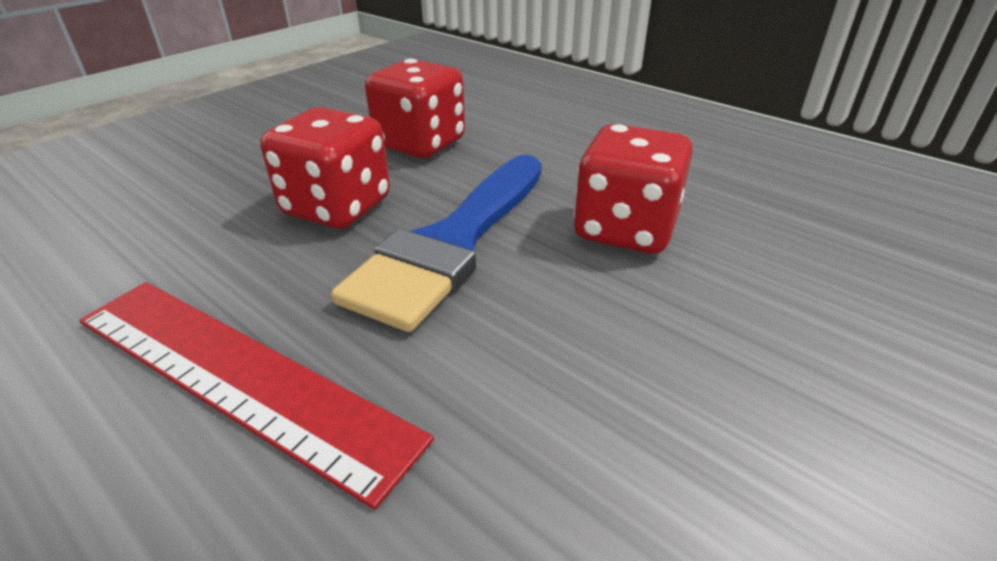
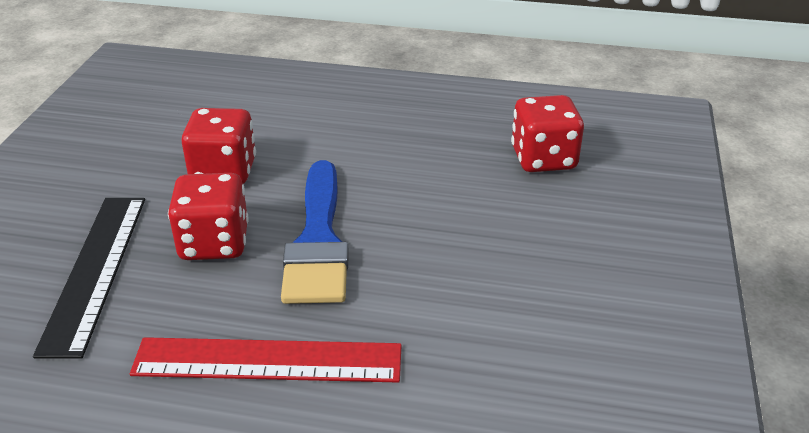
camera: 30 degrees left, 0 degrees up
red dice [573,124,693,254] -> red dice moved to [511,95,584,172]
none -> black ruler [33,198,145,359]

